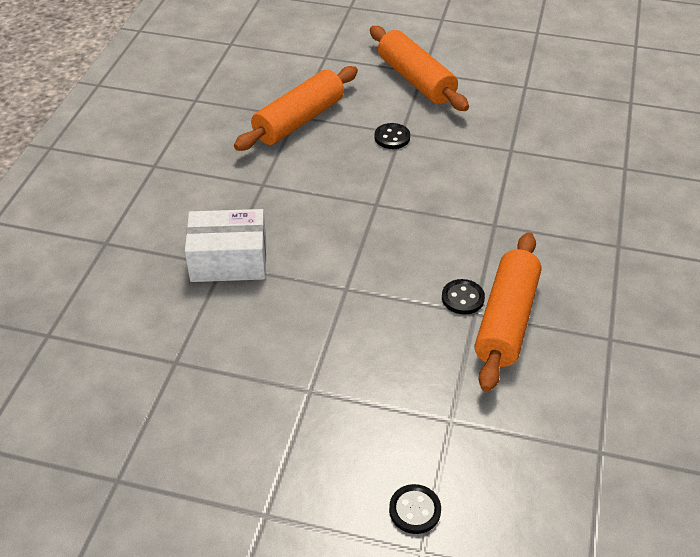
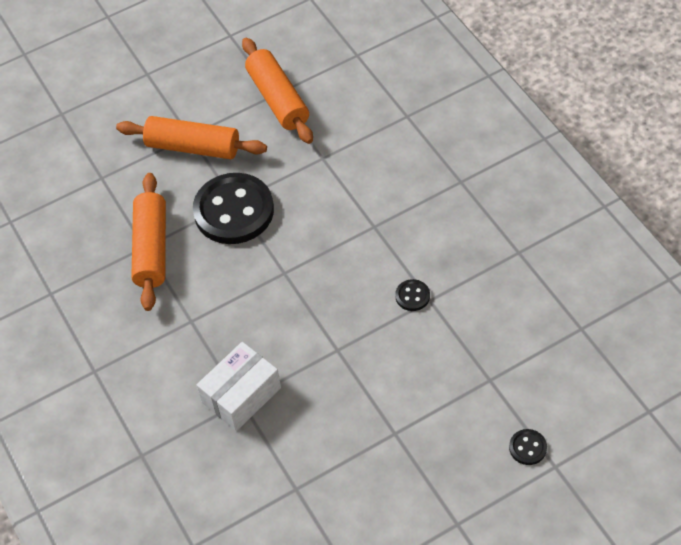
camera: 40 degrees left, 10 degrees up
black button [374,123,410,149] -> black button [193,173,274,244], size x2.44
orange rolling pin [474,232,542,392] -> orange rolling pin moved to [242,38,313,144]

